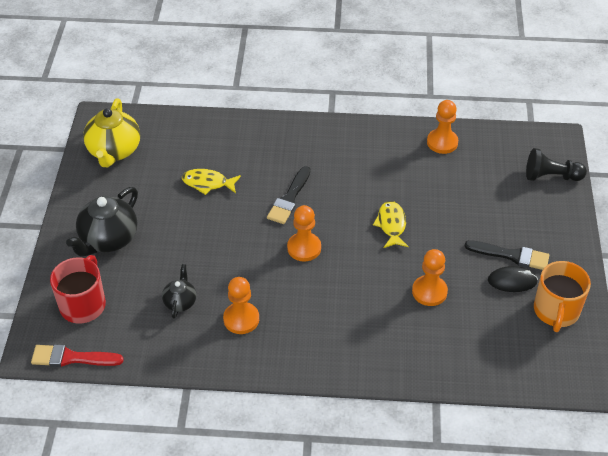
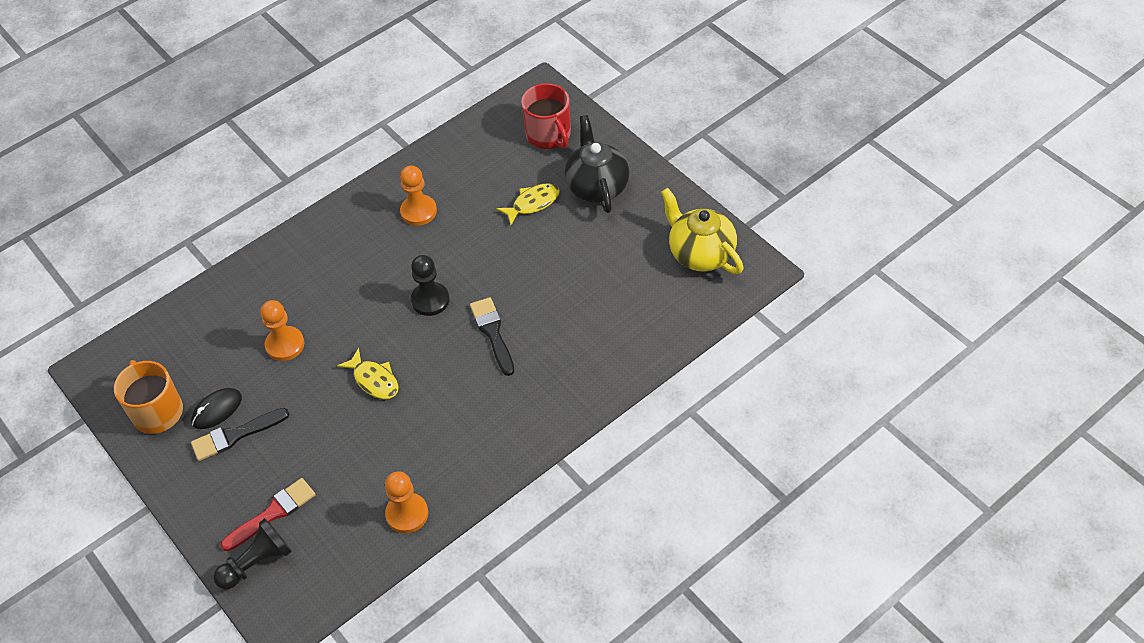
camera: 140 degrees right, 5 degrees up
red brush [31,344,124,367] -> red brush moved to [221,478,316,551]
black teapot [162,264,197,319] -> none
yellow fish [182,169,241,195] -> yellow fish moved to [496,183,560,225]
orange pawn [287,205,321,262] -> black pawn [411,255,449,316]

